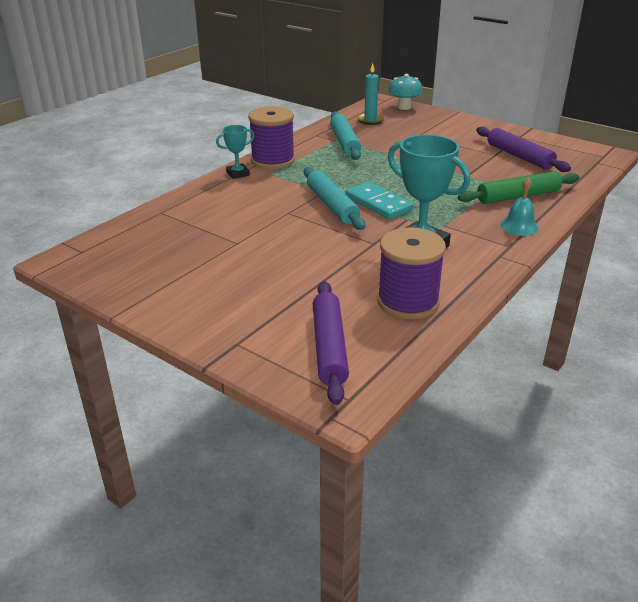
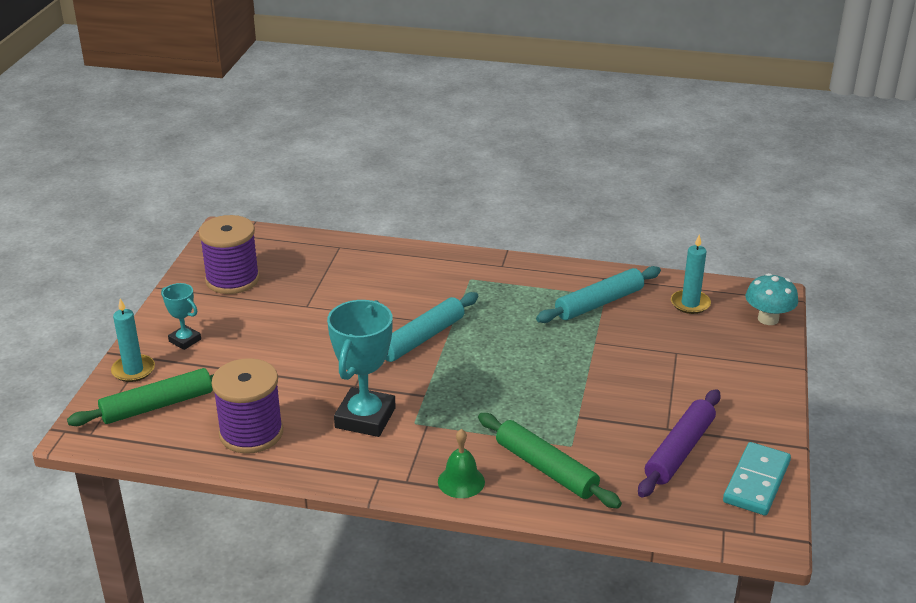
camera: 65 degrees right, 0 degrees up
turquoise trophy [216,125,255,179] -> turquoise trophy moved to [161,283,201,350]
purple spool [248,106,295,169] -> purple spool moved to [199,215,260,294]
purple rolling pin [313,281,349,405] -> green rolling pin [67,368,214,426]
turquoise domino [346,181,413,219] -> turquoise domino moved to [723,442,791,516]
turquoise bell [501,177,538,236] -> green bell [438,429,485,498]
none -> turquoise candle [111,298,155,382]

